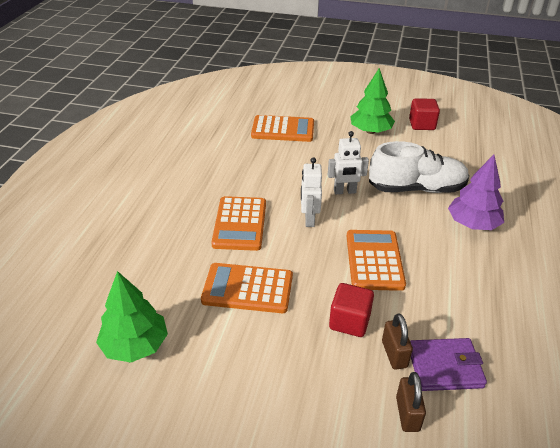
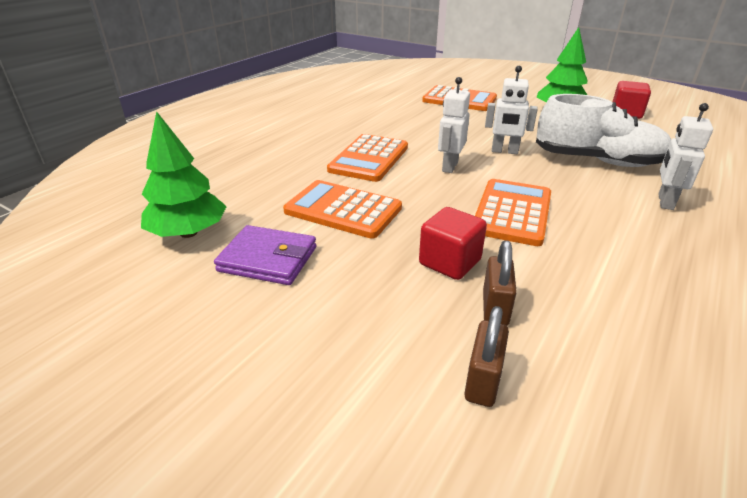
camera: 20 degrees right, 5 degrees down
purple wallet [410,338,487,391] -> purple wallet moved to [214,225,316,285]
purple tree [448,155,504,230] -> white robot [658,103,713,210]

